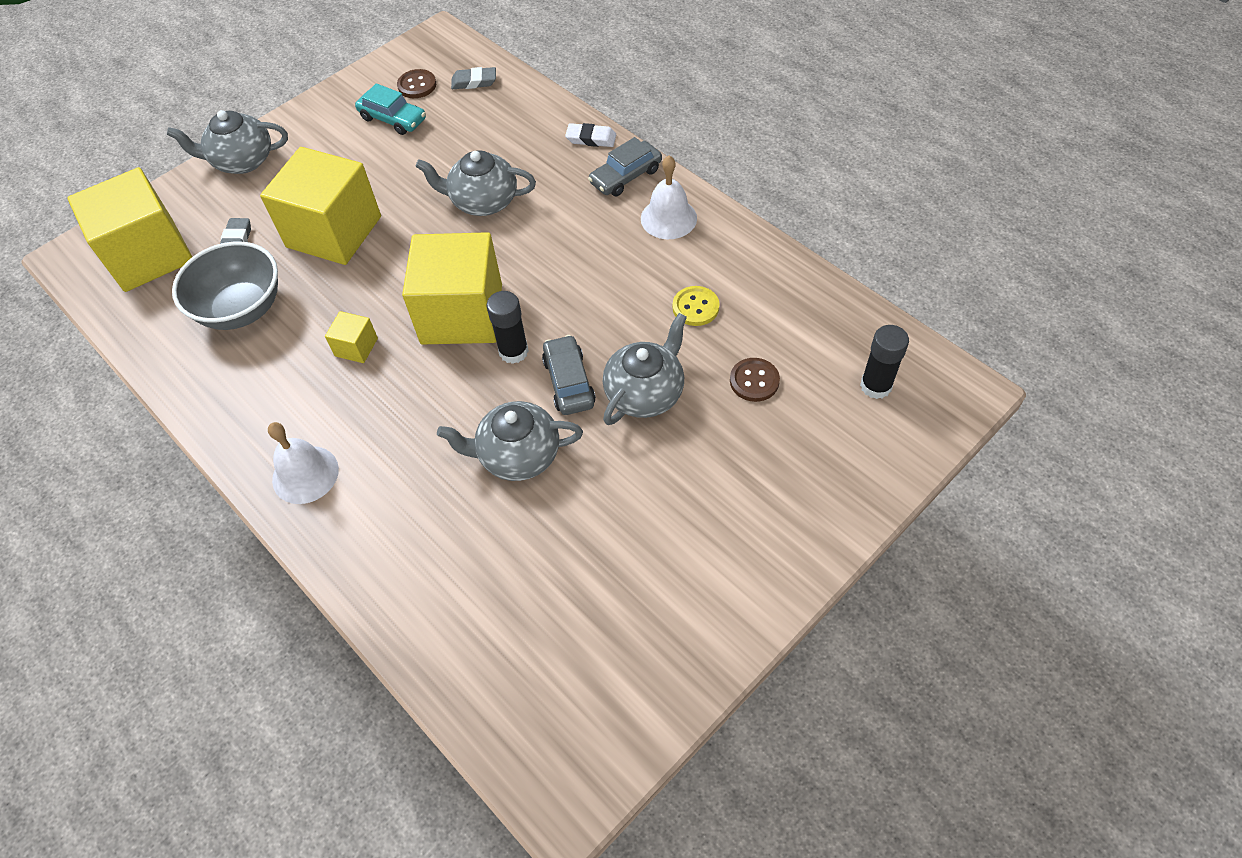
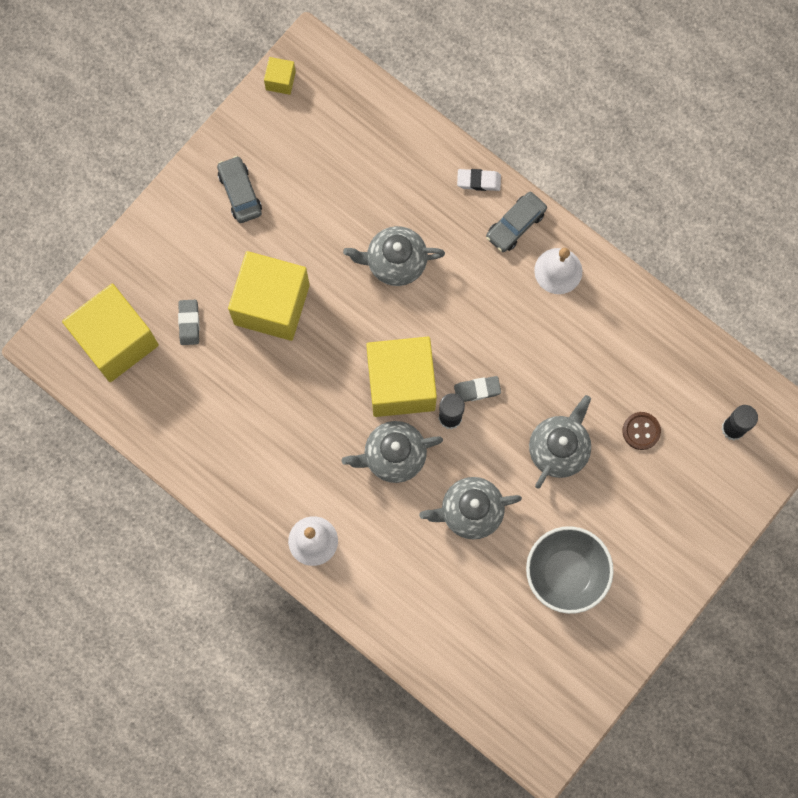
camera: 10 degrees left, 20 degrees up
grey teapot [167,110,288,174] -> grey teapot moved to [342,421,443,483]
grey bowl [172,241,278,330] -> grey bowl moved to [526,526,614,614]
yellow cube [325,311,378,363] -> yellow cube moved to [264,57,296,95]
turquoise car [355,83,426,135] -> none
brown button [397,69,436,98] -> none
grey eraser [451,67,496,89] -> grey eraser moved to [454,376,501,402]
grey car [542,335,596,415] -> grey car moved to [217,156,262,223]
yellow button [673,286,719,326] -> none

